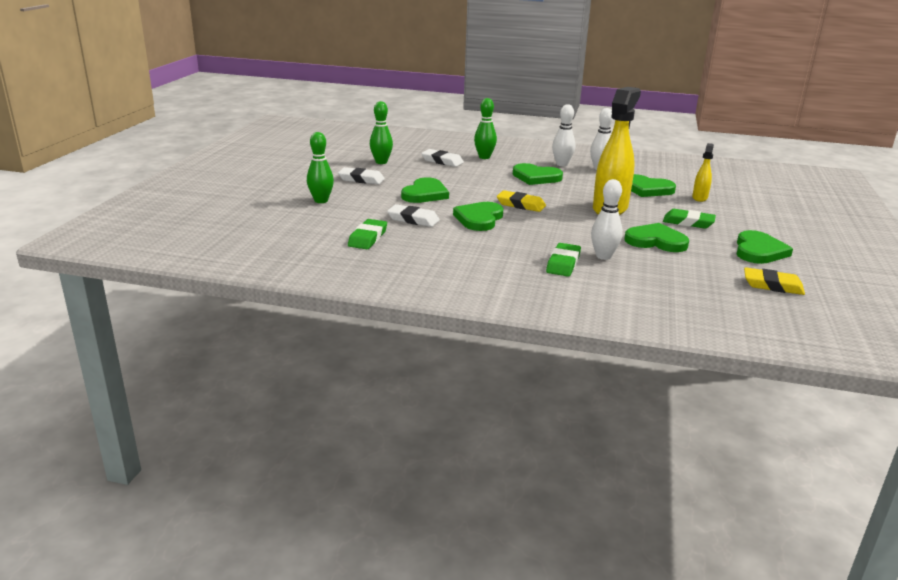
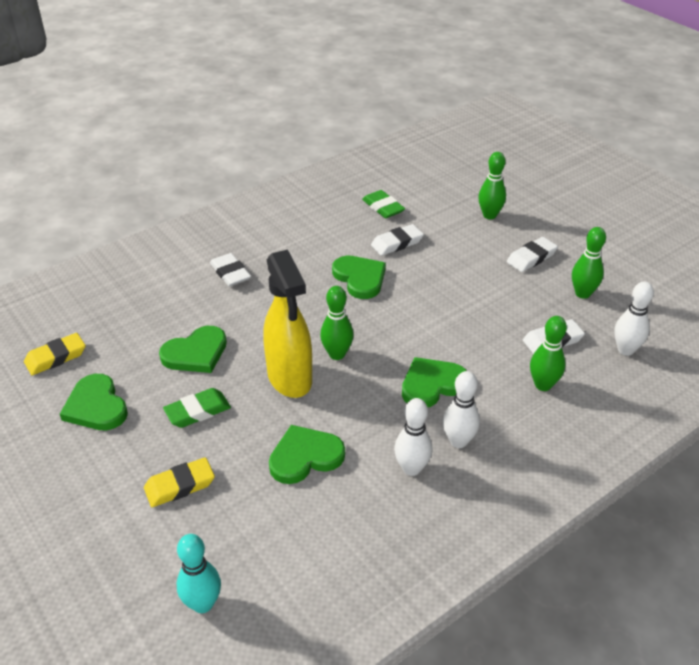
camera: 130 degrees right, 15 degrees up
green heart [401,177,449,203] -> none
yellow eraser [497,190,546,212] -> yellow eraser moved to [144,457,215,507]
green eraser [546,243,581,277] -> white eraser [210,253,251,287]
white bowling pin [591,179,623,260] -> white bowling pin moved to [614,282,654,356]
yellow spray bottle [692,143,714,202] -> none
none -> turquoise bowling pin [177,534,221,613]
none -> green bowling pin [320,286,354,360]

